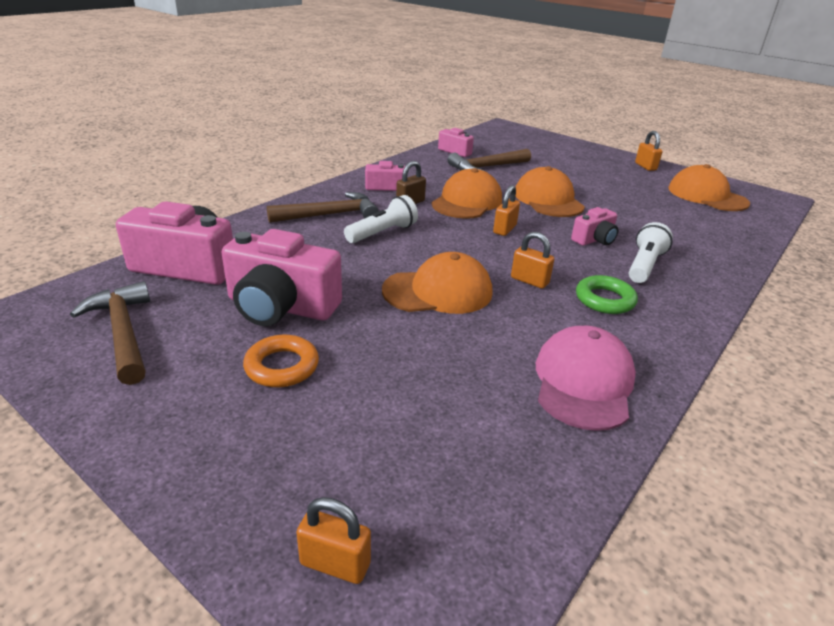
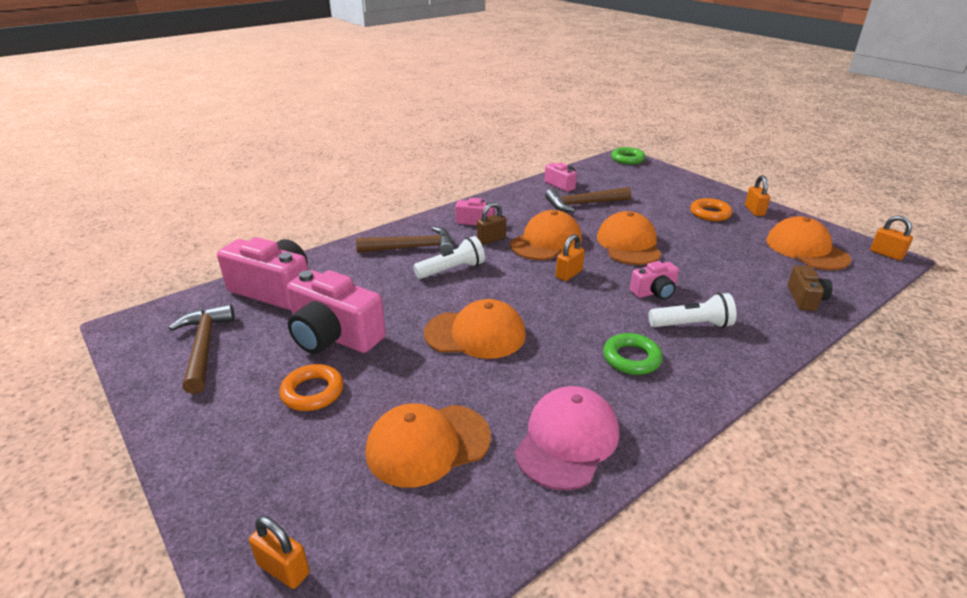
camera: 15 degrees right, 0 degrees up
orange padlock [511,232,554,289] -> orange padlock moved to [870,216,913,260]
white flashlight [629,222,673,283] -> white flashlight turned 45 degrees clockwise [649,293,736,328]
none -> orange cap [366,403,491,488]
none -> green ring [611,147,645,165]
none -> orange ring [690,198,732,221]
none -> brown camera [788,265,832,311]

